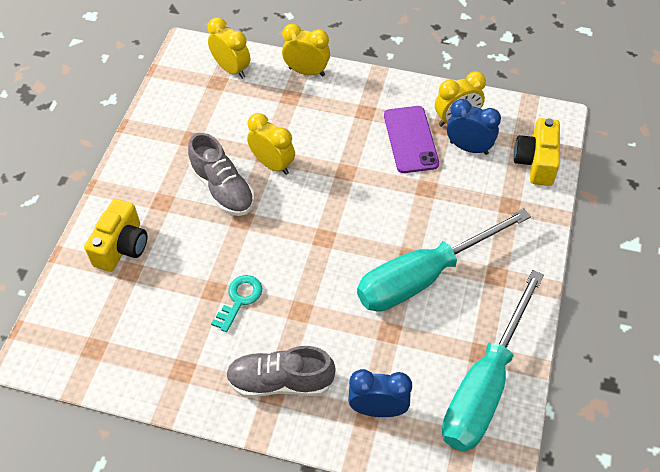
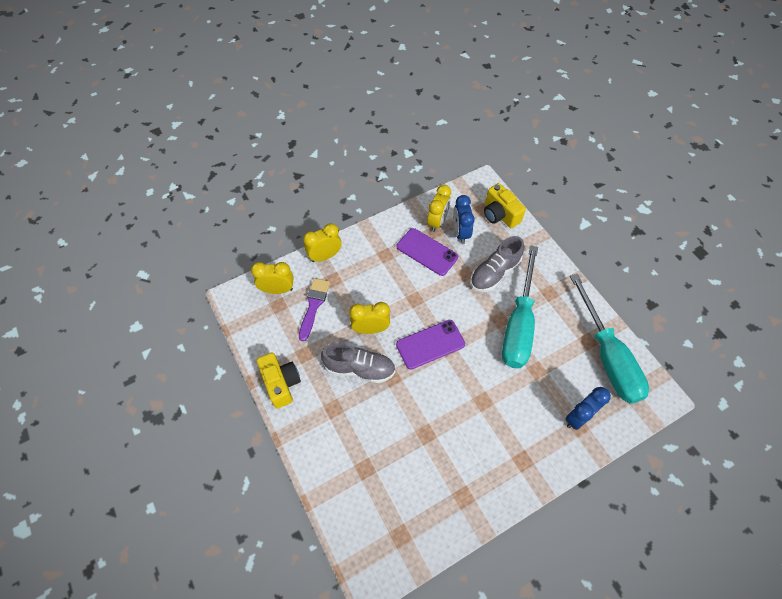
camera: 45 degrees left, 5 degrees up
yellow camera [84,199,147,272] -> yellow camera moved to [257,352,301,409]
turquoise key [211,275,262,332] -> none
grey shoe [226,346,336,398] -> grey shoe moved to [470,236,524,292]
blue clock [447,99,501,155] -> blue clock turned 75 degrees counterclockwise [453,195,475,244]
none -> purple brush [299,278,330,341]
none -> purple phone [396,320,465,369]

